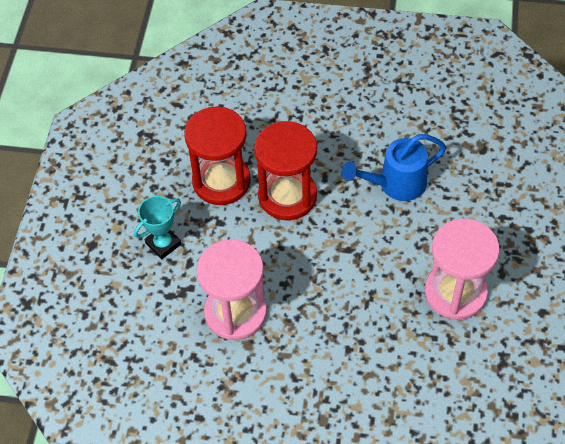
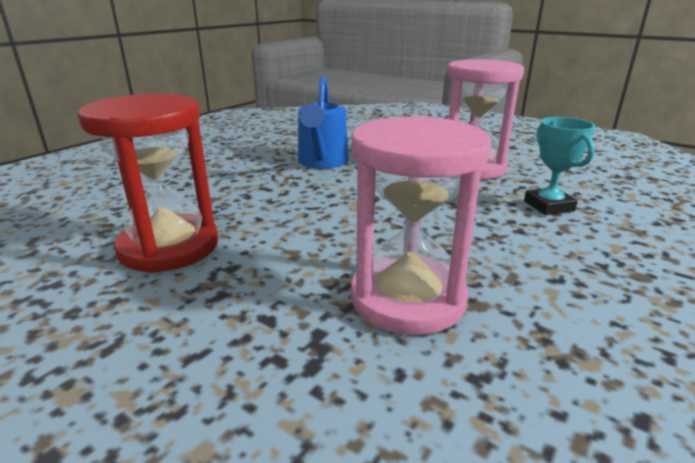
camera: 65 degrees left, 30 degrees down
turquoise trophy [134,196,181,259] -> turquoise trophy moved to [524,117,595,215]
red hourglass [254,121,317,220] -> none

